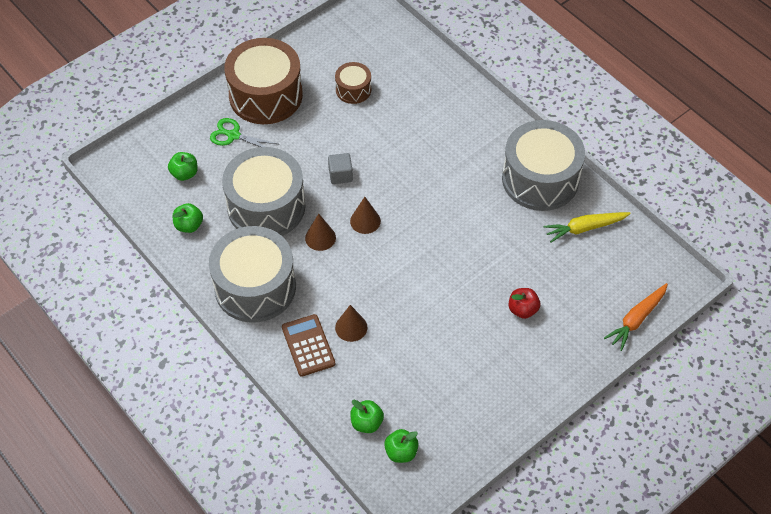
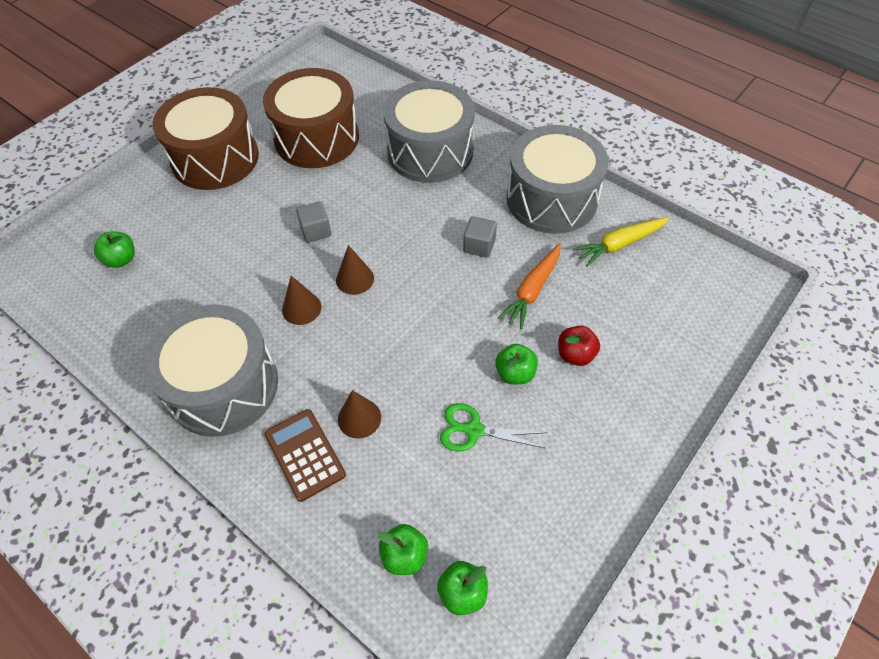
camera: 10 degrees left, 0 degrees up
green apple [173,203,203,233] -> green apple moved to [495,344,538,385]
green scissors [210,118,278,147] -> green scissors moved to [440,403,547,451]
grey drum [222,147,306,236] -> grey drum moved to [383,80,475,183]
brown drum [335,62,371,104] -> brown drum [263,68,359,168], size x2.05
orange carrot [604,283,668,351] -> orange carrot moved to [497,244,561,329]
none -> grey cube [463,216,497,258]

